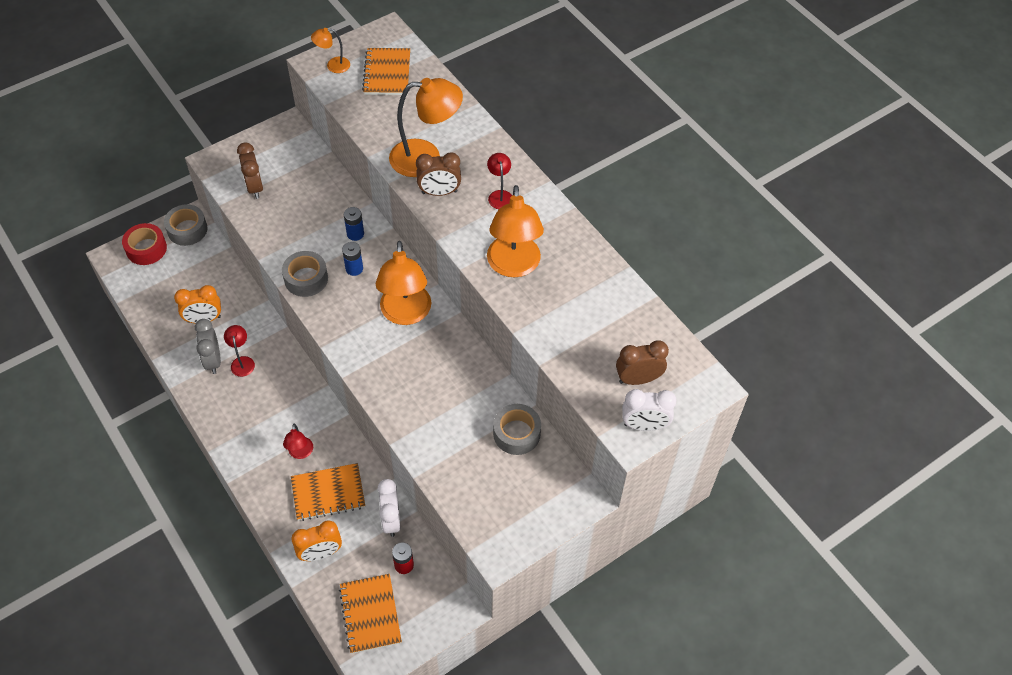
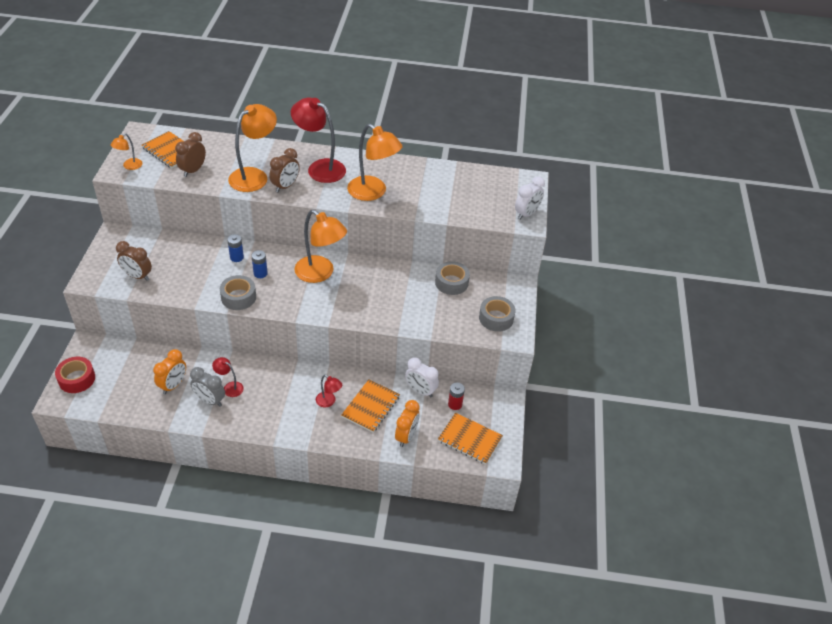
camera: 50 degrees left, 10 degrees down
grey tape [164,204,208,246] -> grey tape moved to [479,296,516,332]
red lamp [487,153,512,209] -> red lamp [291,97,346,183], size x2.06
brown clock [616,341,669,385] -> brown clock moved to [175,132,206,177]

